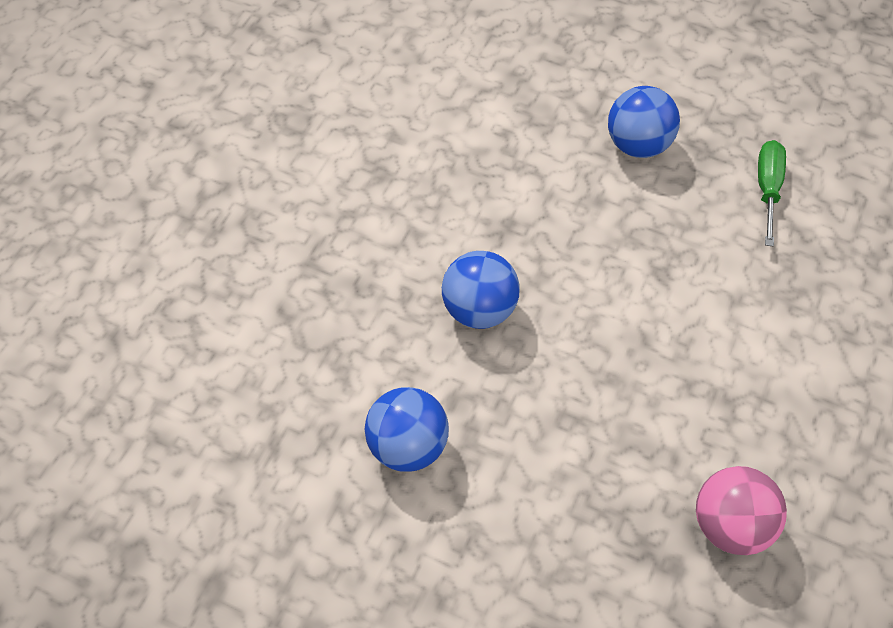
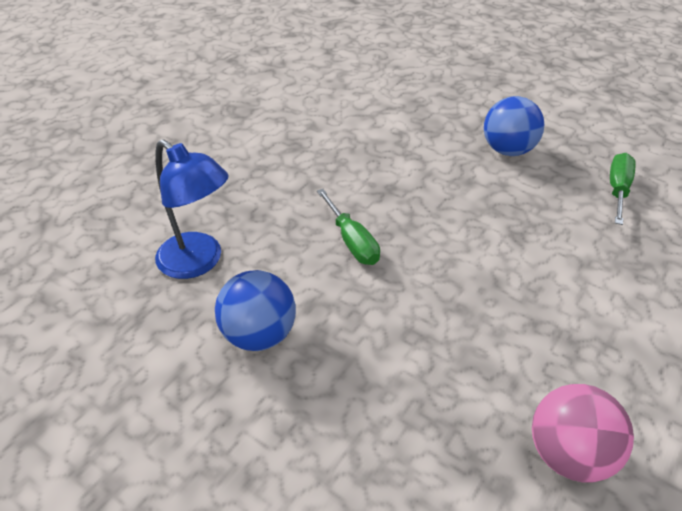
camera: 10 degrees right, 15 degrees down
blue ball [442,251,520,329] -> green screwdriver [317,189,380,265]
none -> blue lamp [155,139,229,279]

